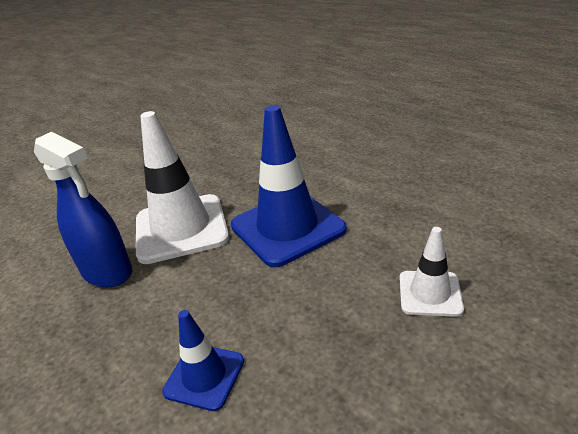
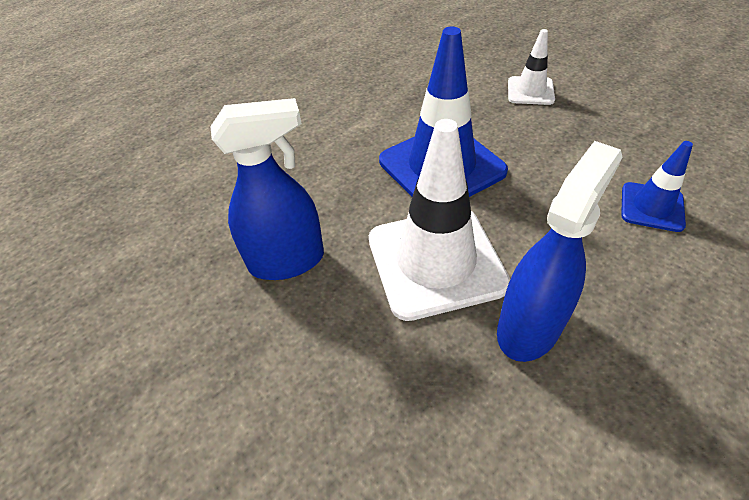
camera: 90 degrees left, 15 degrees up
none -> blue spray bottle [210,98,324,280]

